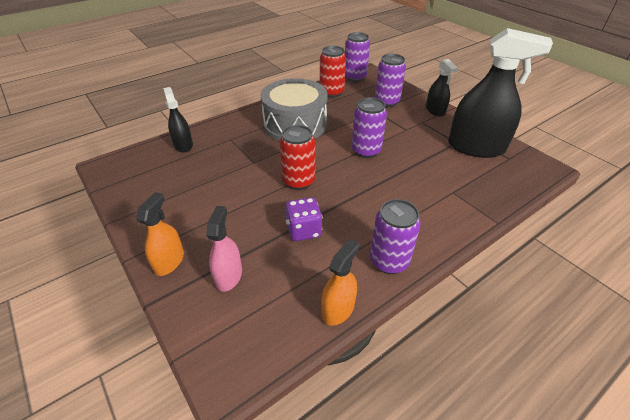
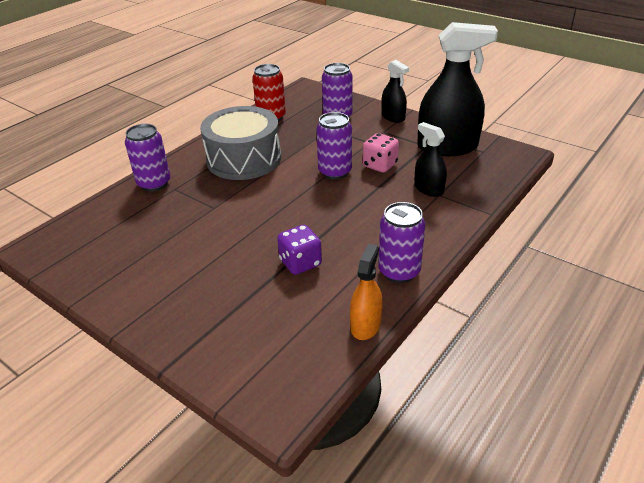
camera: 15 degrees left, 5 degrees down
orange spray bottle [136,192,184,276] -> none
black spray bottle [163,87,193,153] -> black spray bottle moved to [414,122,447,197]
pink spray bottle [206,206,242,292] -> none
red can [279,125,315,190] -> none
purple can [345,32,370,82] -> purple can moved to [125,124,171,192]
none -> pink dice [363,133,399,173]

